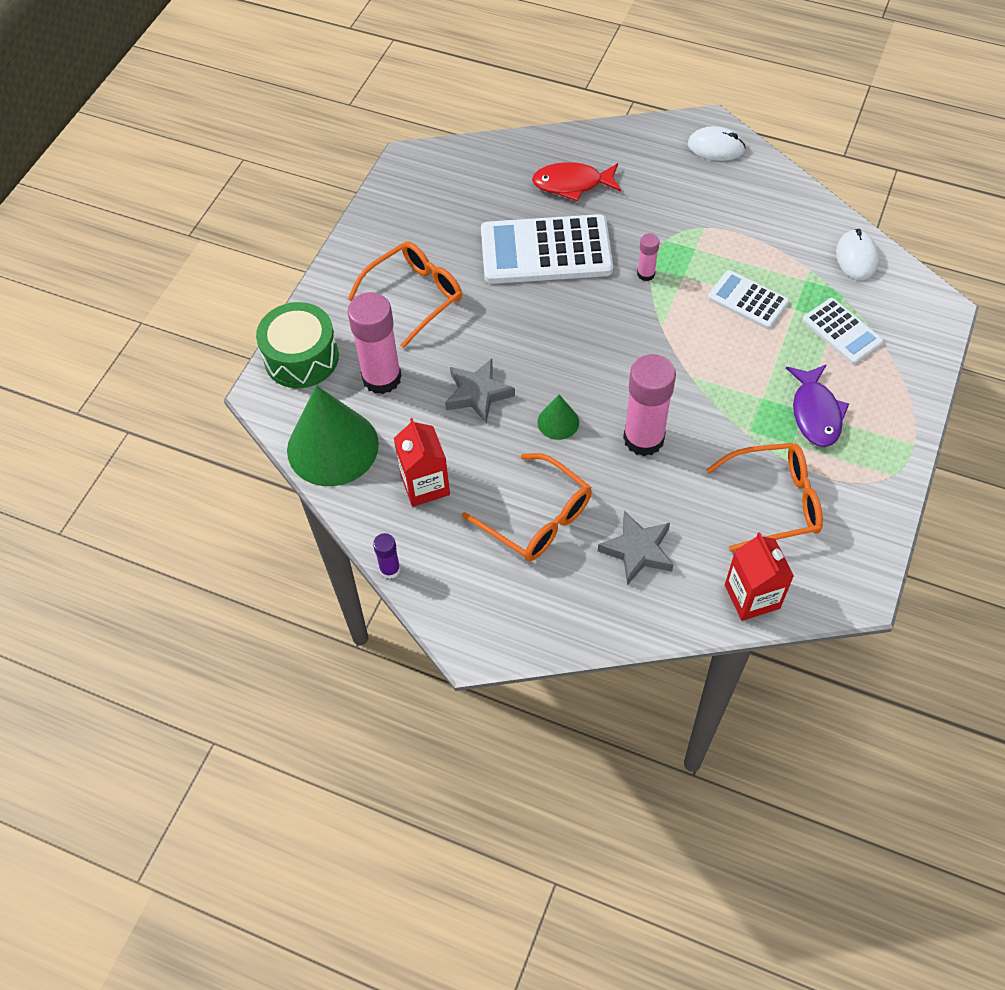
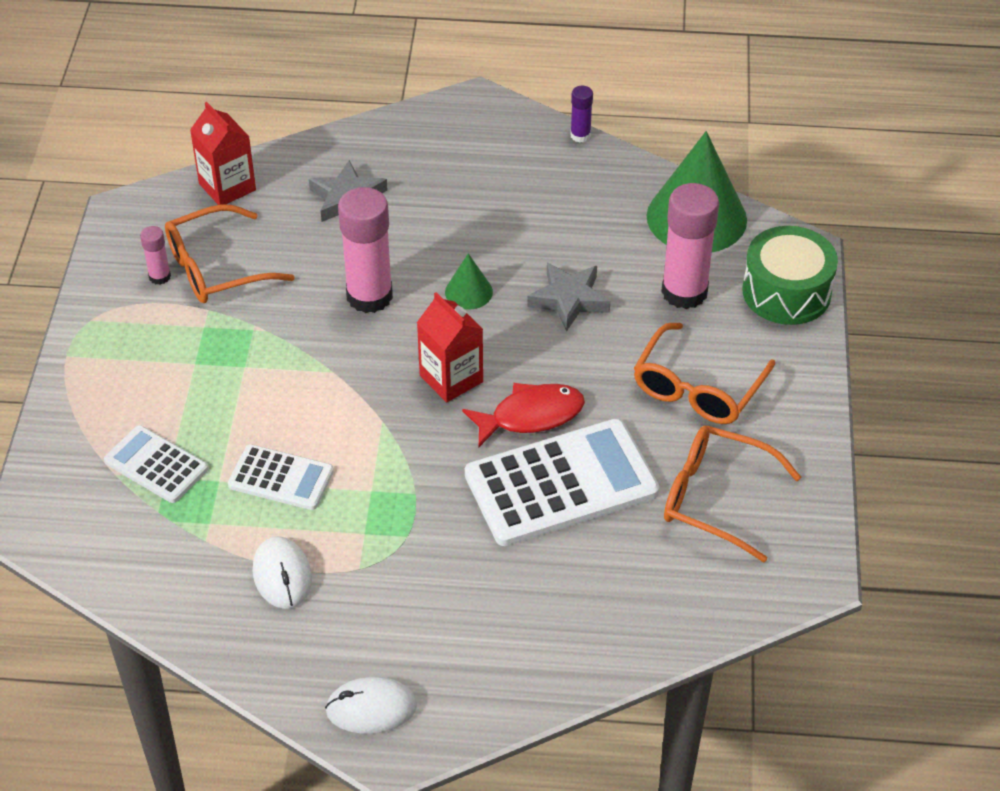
camera: 160 degrees right, 10 degrees down
red carton [394,418,450,507] -> red carton moved to [417,292,483,403]
orange glasses [462,453,592,561] -> orange glasses moved to [664,425,801,562]
red fish [532,162,621,201] -> red fish moved to [462,383,585,447]
pink glue stick [637,233,660,281] -> pink glue stick moved to [140,226,171,285]
purple fish [786,364,849,447] -> none
white mouse [836,229,879,280] -> white mouse moved to [253,536,312,609]

